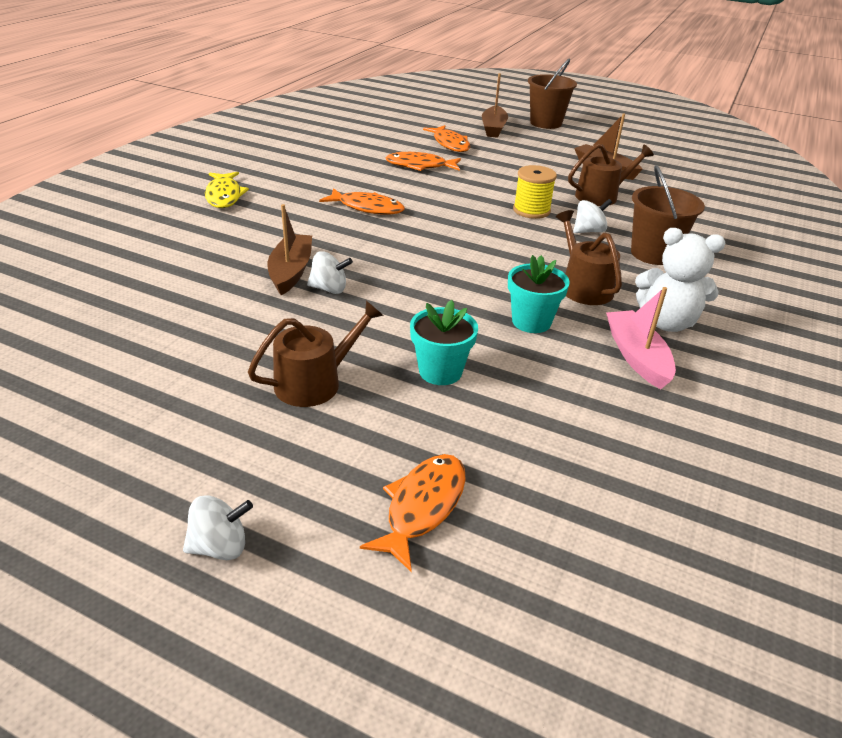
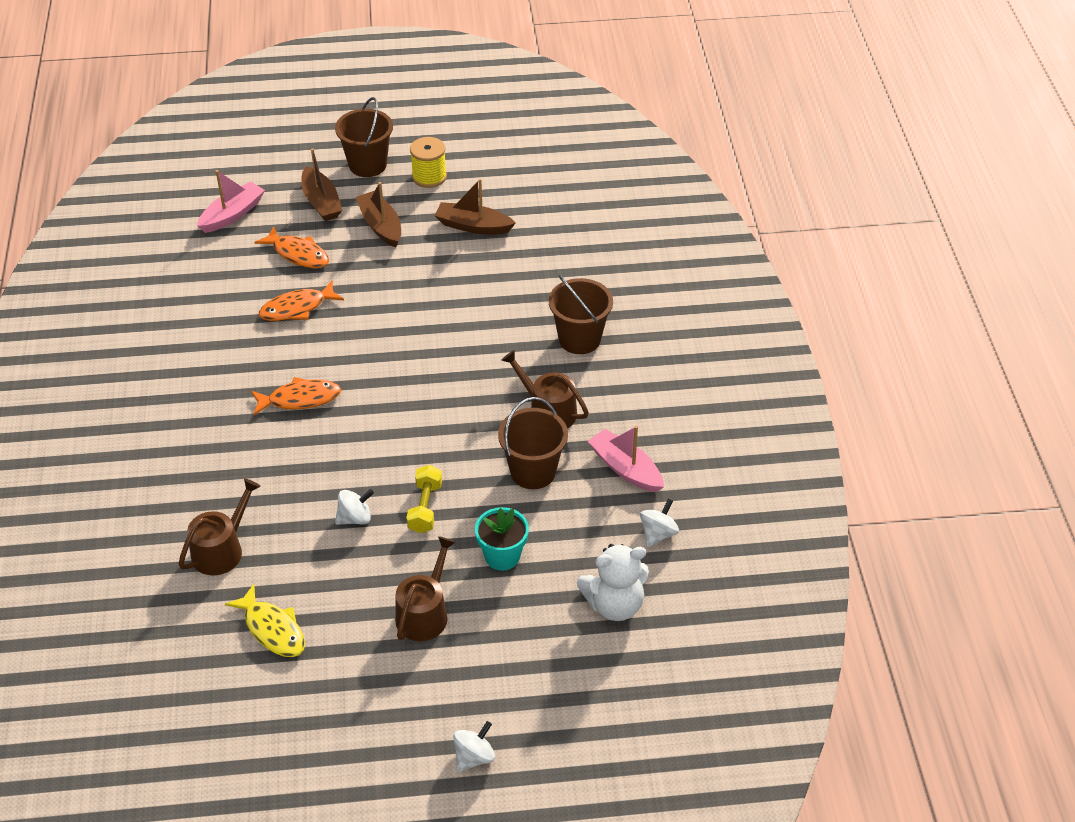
camera: 30 degrees left, 10 degrees up
yellow fish [205,172,249,208] -> yellow fish moved to [225,584,305,657]
brown boat [267,204,312,295] -> brown boat moved to [356,182,401,248]
orange fish [360,454,466,572] -> none
turquoise flower pot [508,255,570,333] -> brown bucket [498,397,568,489]
yellow spool [513,165,557,219] -> yellow spool moved to [410,137,447,188]
brown watering can [568,144,654,206] -> brown watering can moved to [179,478,261,576]
white spinning top [573,199,612,233] -> white spinning top moved to [640,499,679,547]
white teddy bear [635,228,725,332] -> white teddy bear moved to [577,544,649,621]
none -> pink boat [197,170,265,233]
none -> yellow dumbbell [406,465,442,533]

